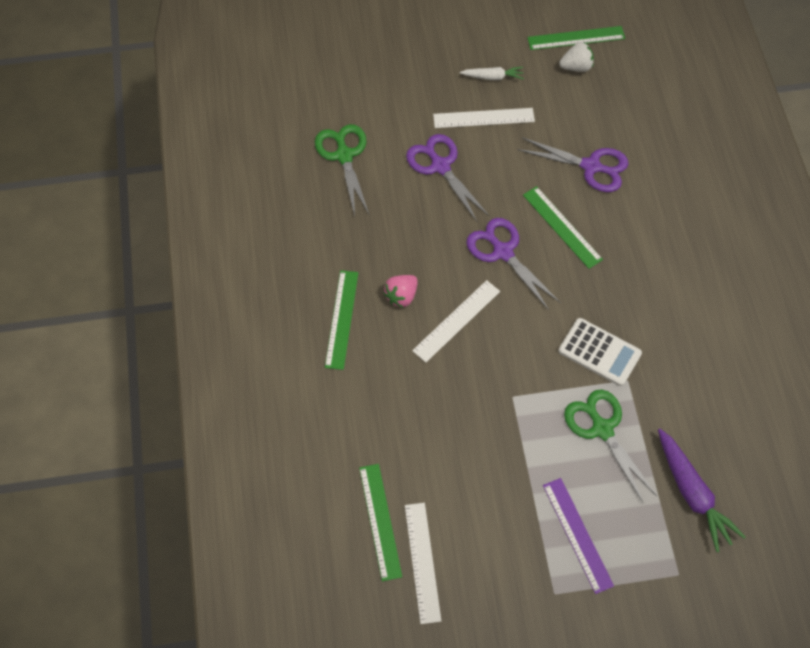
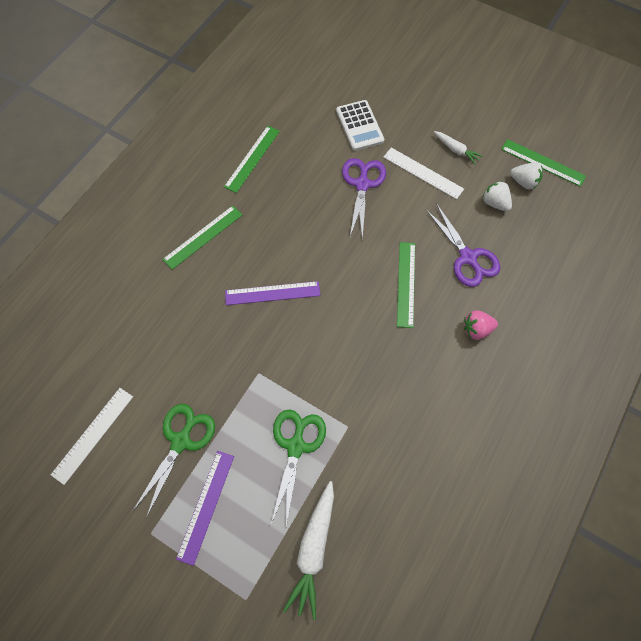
camera: 40 degrees right, 5 degrees up
green scissors [315,124,369,216] -> green scissors moved to [133,404,215,518]
green ruler [359,464,402,582] -> green ruler moved to [224,126,280,193]
pink strawberry [384,275,418,308] -> pink strawberry moved to [464,310,498,340]
white ruler [412,280,500,363] -> purple ruler [225,281,320,305]
purple scissors [466,218,560,310] -> none
white calculator [558,318,642,386] -> white calculator moved to [336,100,384,151]
purple carrot [658,429,746,552] -> white carrot [283,481,334,620]
none -> white strawberry [483,181,512,211]

